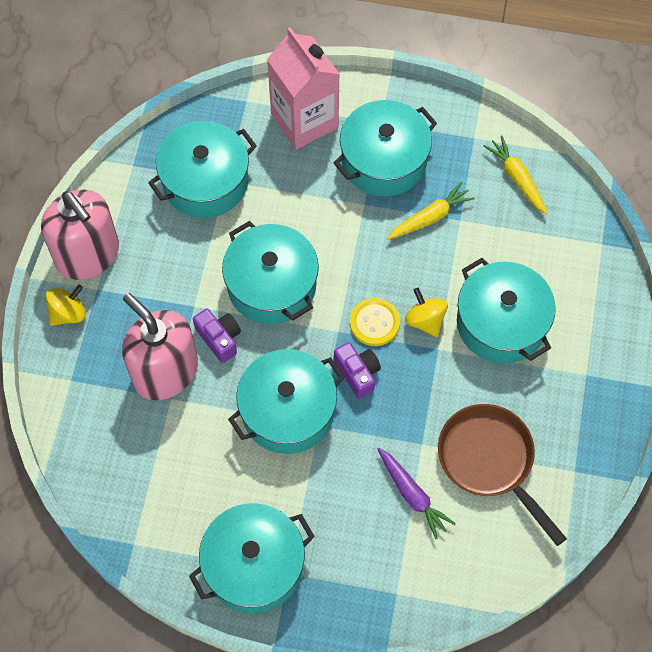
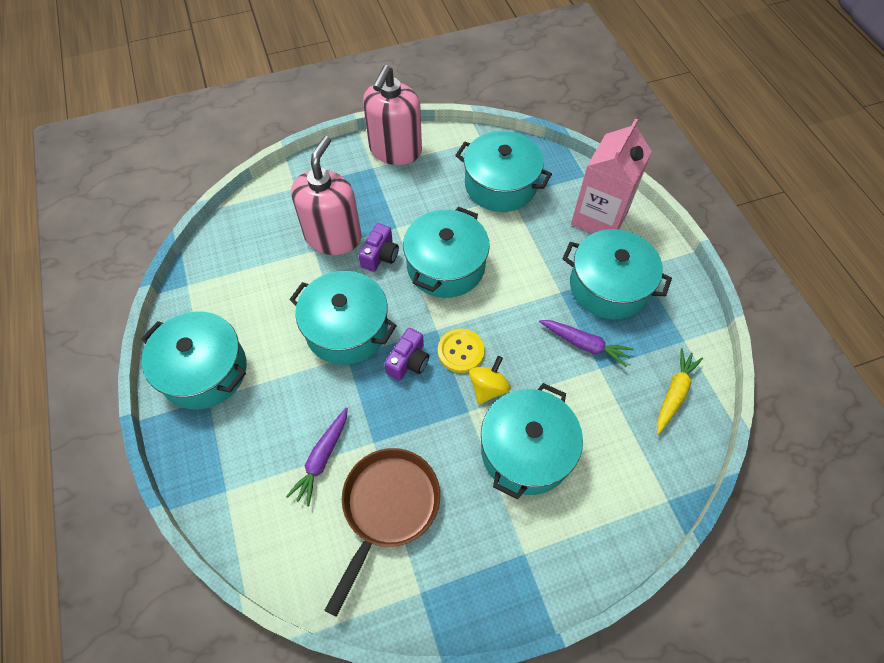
camera: 60 degrees right, 5 degrees down
yellow spinning top [45,284,86,326] -> none
yellow carrot [387,182,475,240] -> purple carrot [539,320,633,367]

